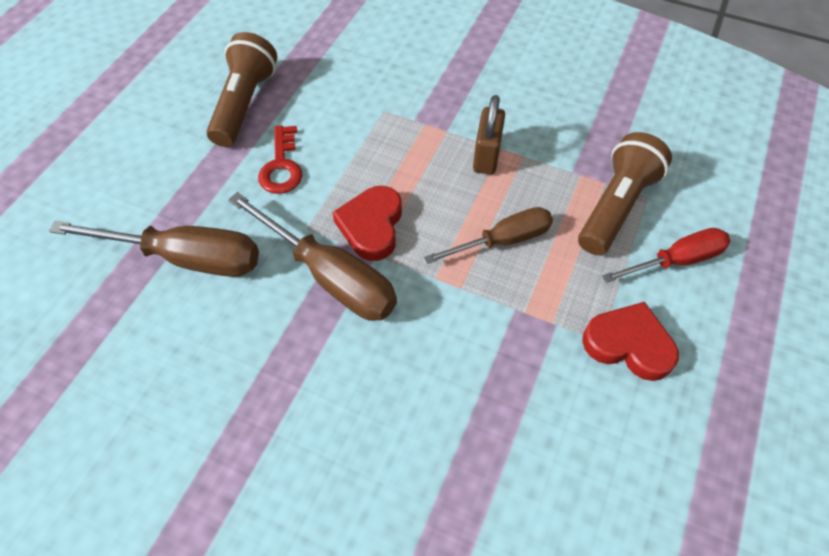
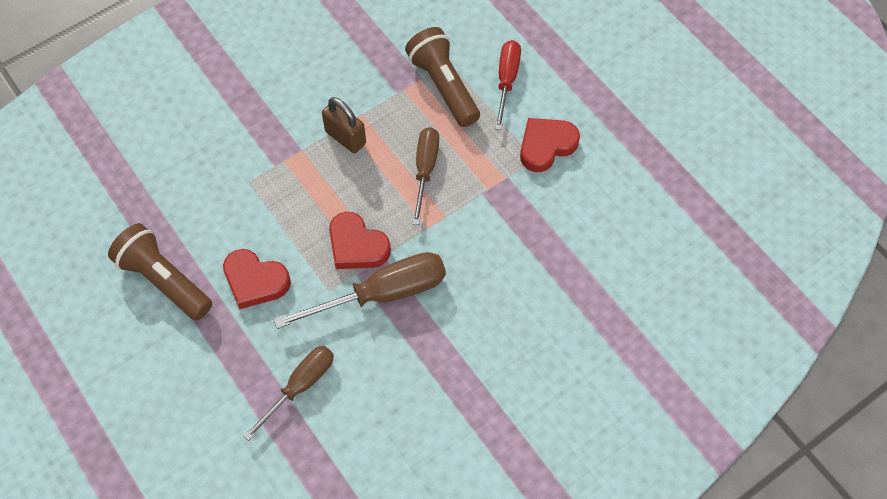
camera: 60 degrees left, 5 degrees up
brown screwdriver [49,221,259,277] -> brown screwdriver [243,346,334,441], size x0.65
red key [258,126,302,194] -> red heart [223,249,291,309]

